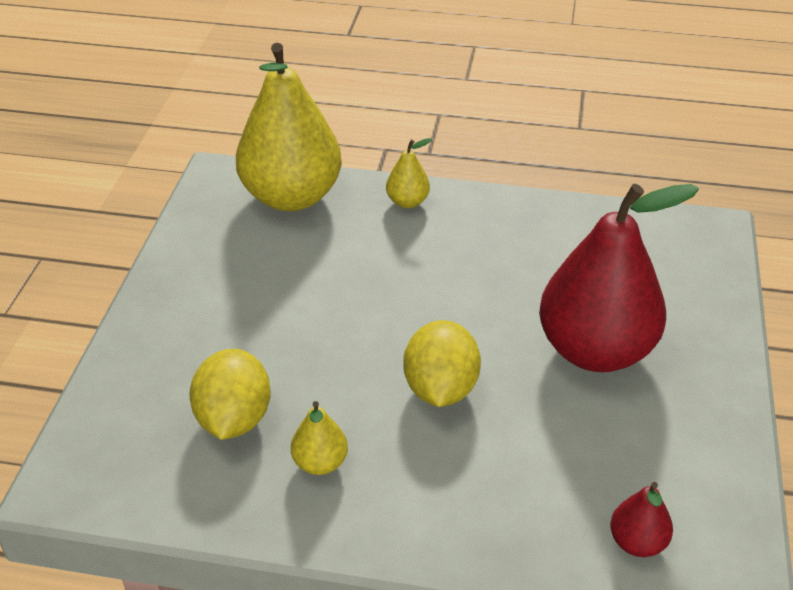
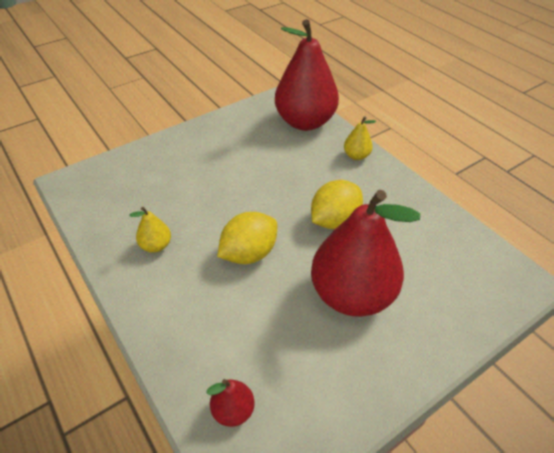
camera: 45 degrees right, 5 degrees up
yellow lemon [189,349,271,440] -> yellow lemon moved to [311,180,363,229]
yellow pear [236,43,342,211] -> red pear [275,19,339,131]

